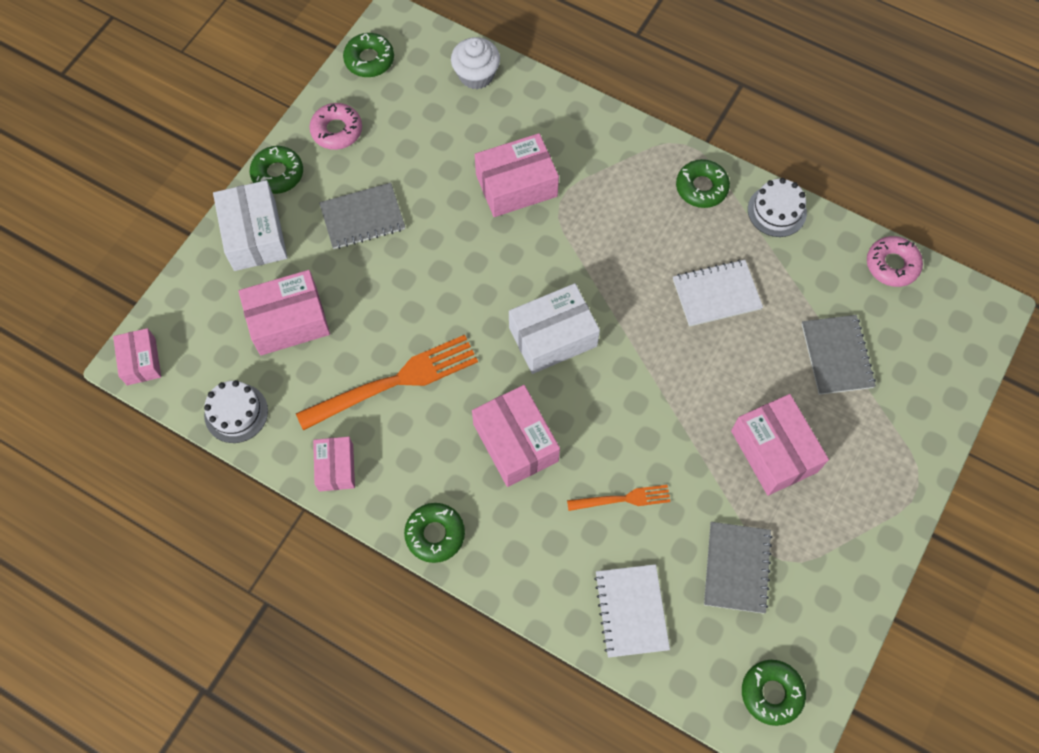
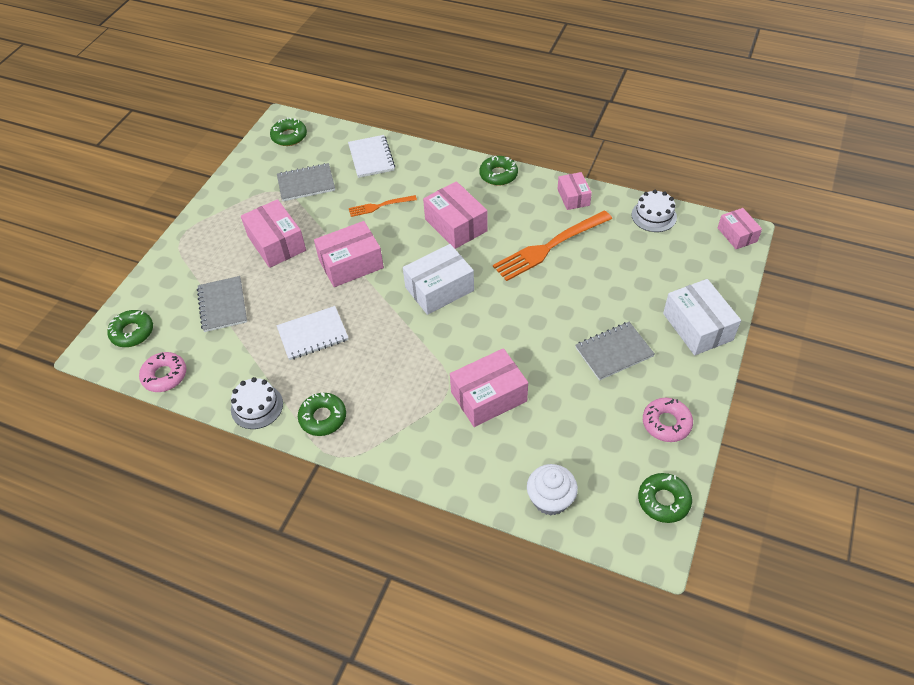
camera: 175 degrees right, 15 degrees down
pink box [238,270,330,355] -> pink box moved to [314,221,384,287]
green donut [250,146,303,194] -> green donut moved to [107,310,153,347]
grey notebook [704,522,773,614] -> grey notebook turned 75 degrees clockwise [277,163,335,201]

